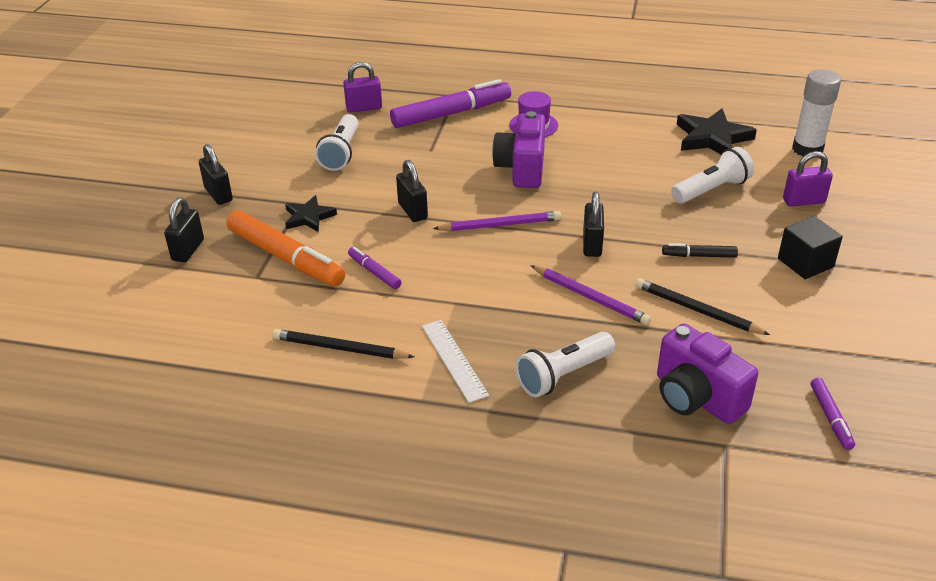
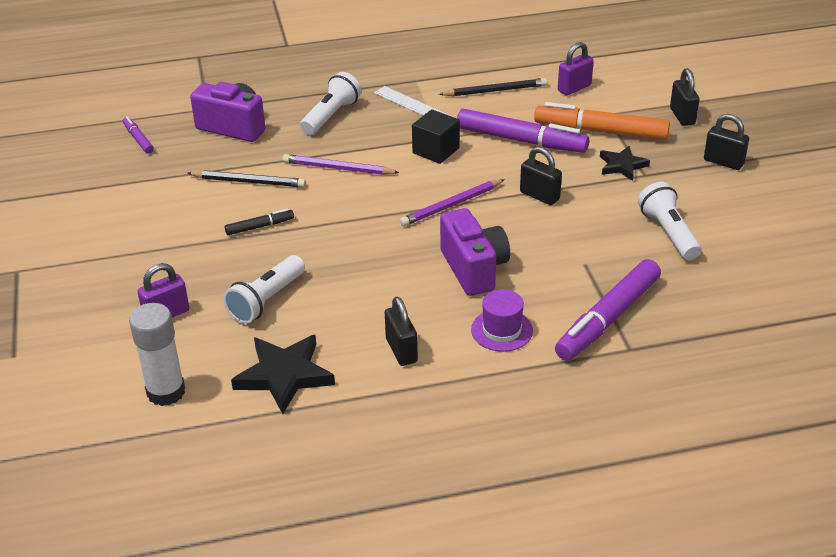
camera: 155 degrees right, 0 degrees up
purple padlock [343,62,382,113] -> purple padlock moved to [558,42,594,96]
purple marker [348,247,401,289] -> purple marker [457,109,589,153], size x2.09
black padlock [583,192,604,257] -> black padlock moved to [385,297,418,366]
black cube [778,216,843,279] -> black cube moved to [412,109,460,164]

